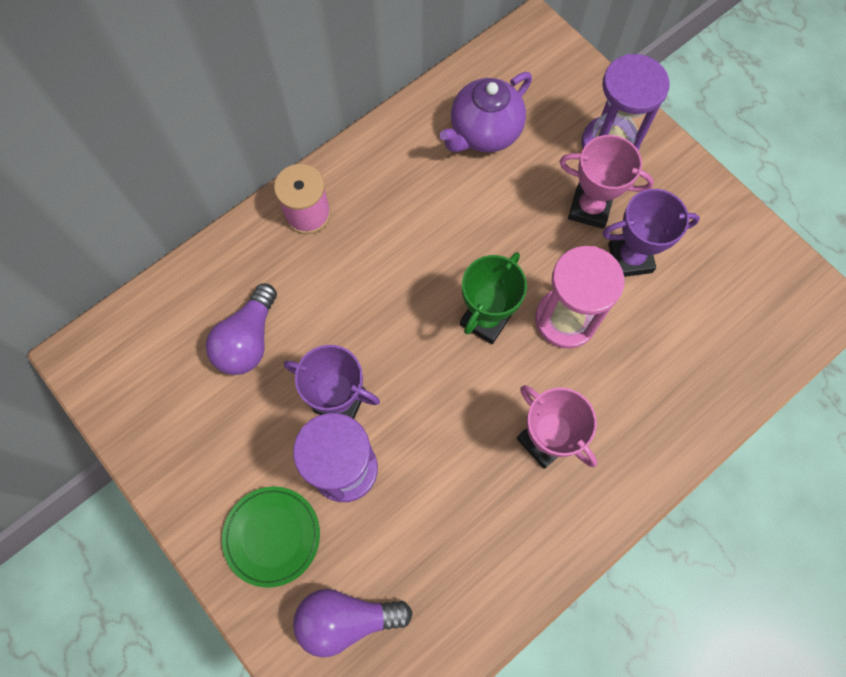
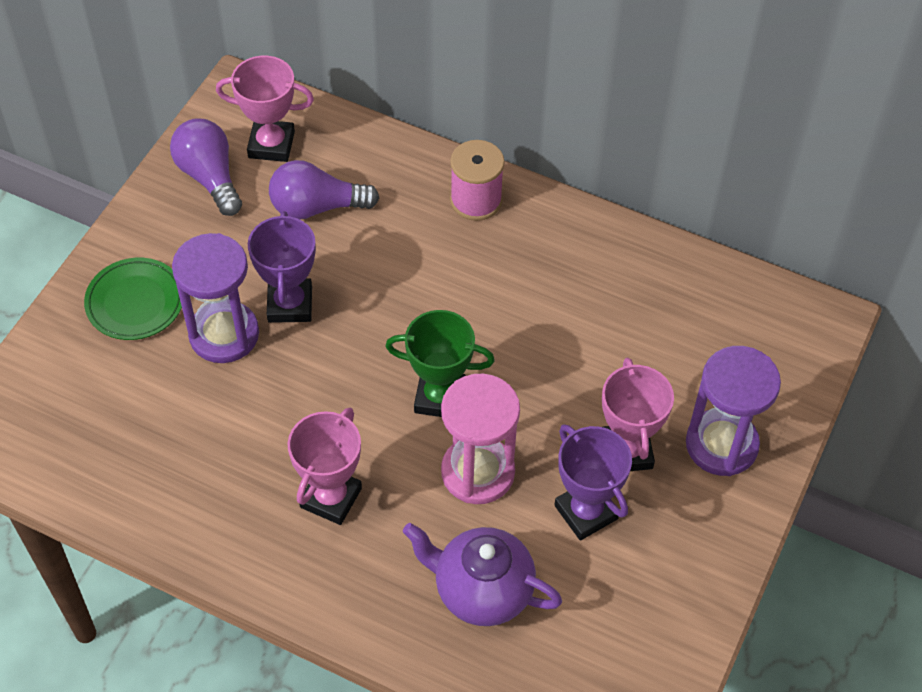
camera: 65 degrees right, 15 degrees down
purple light bulb [293,589,413,657] -> purple light bulb moved to [170,118,242,216]
purple teapot [439,72,532,152] -> purple teapot moved to [403,523,562,626]
none -> pink trophy [216,56,314,162]

